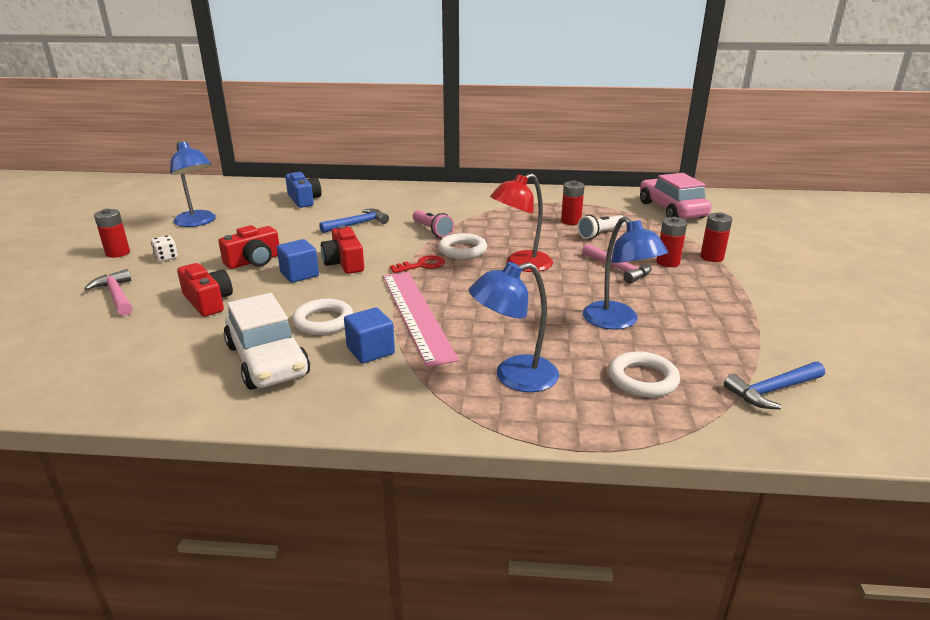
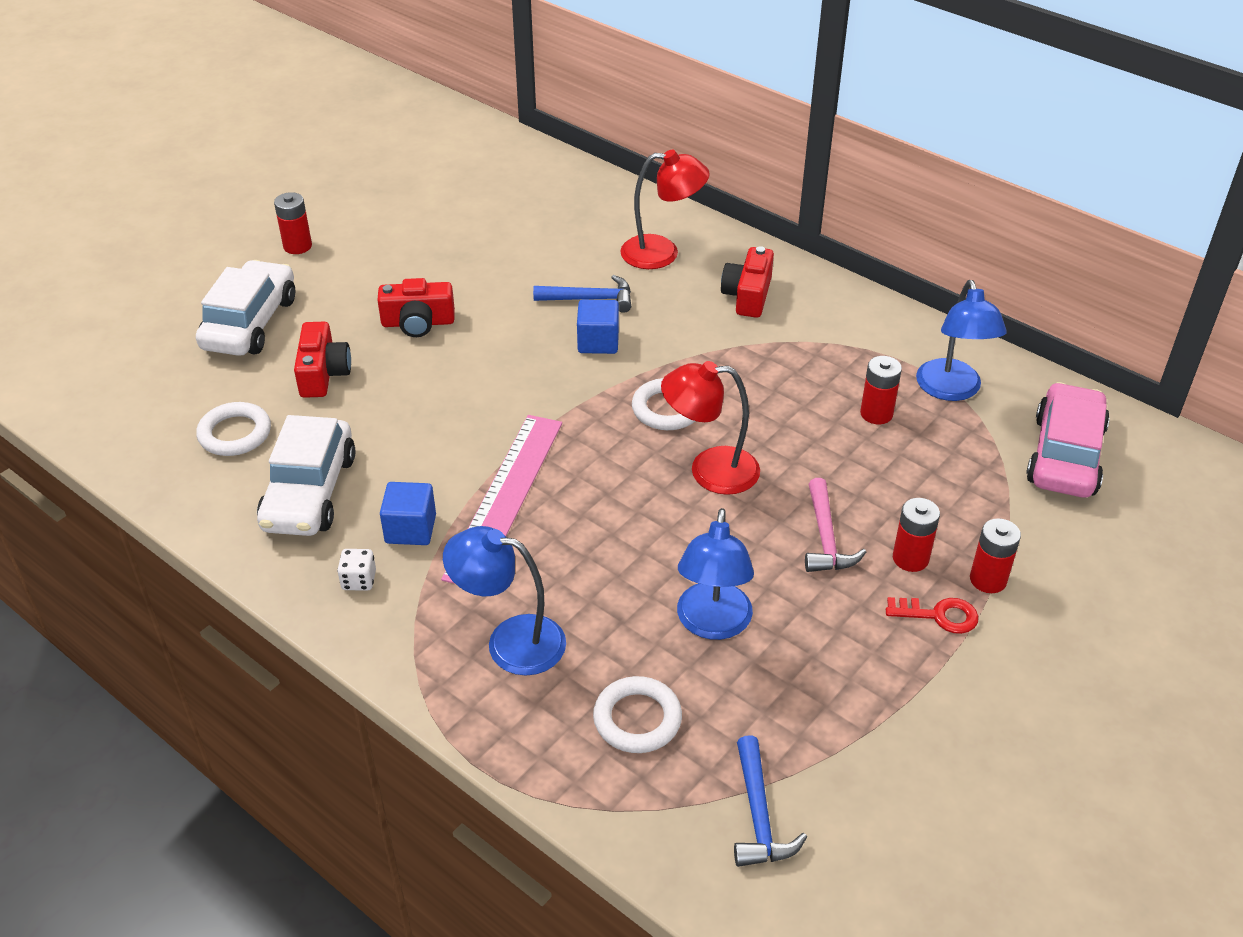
camera: 35 degrees right, 15 degrees up
pink hammer [85,269,133,316] -> white car [196,260,295,356]
white dice [151,235,178,262] -> white dice moved to [337,549,376,591]
blue lamp [170,141,216,227] -> blue lamp moved to [916,280,1007,401]
blue cube [277,239,319,283] -> blue cube moved to [577,300,619,354]
blue camera [285,172,322,208] -> none
white ring [292,299,353,335] -> white ring moved to [196,402,271,456]
red camera [321,225,364,274] -> red camera moved to [721,246,774,318]
red key [390,255,445,273] -> red key moved to [886,597,979,634]
pink flashlight [413,210,454,237] -> none
white flashlight [577,215,626,239] -> none
blue hammer [724,362,825,409] -> blue hammer turned 105 degrees counterclockwise [734,735,807,867]
none -> red lamp [620,150,710,269]

